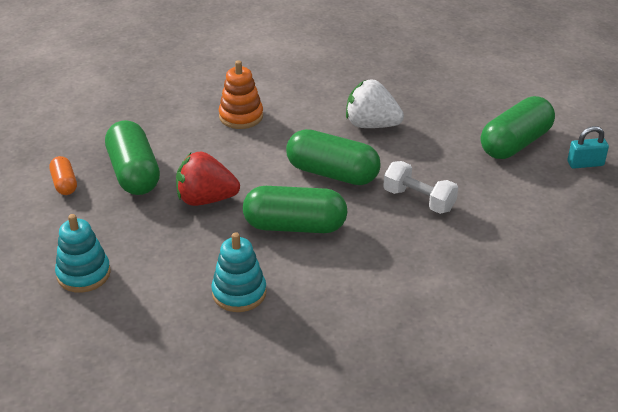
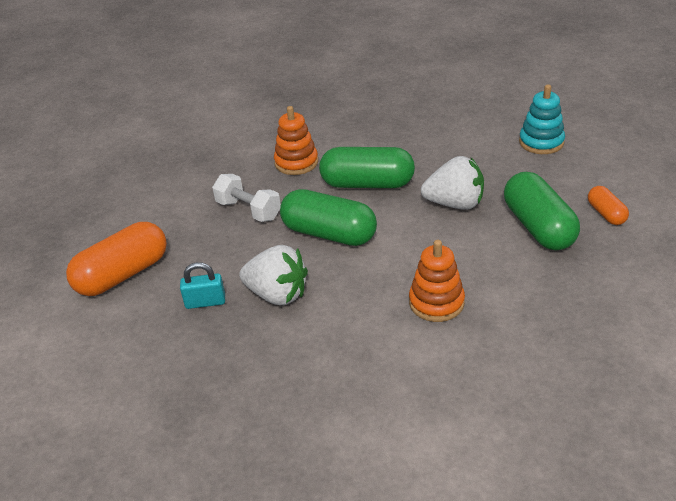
camera: 175 degrees left, 0 degrees up
red strawberry [176,151,240,206] -> white strawberry [421,156,484,210]
turquoise stacking toy [211,232,266,312] -> none
green capsule [481,96,555,159] -> orange capsule [66,222,167,296]
turquoise padlock [567,126,609,169] -> turquoise padlock moved to [180,262,225,309]
none -> orange stacking toy [274,106,318,175]

